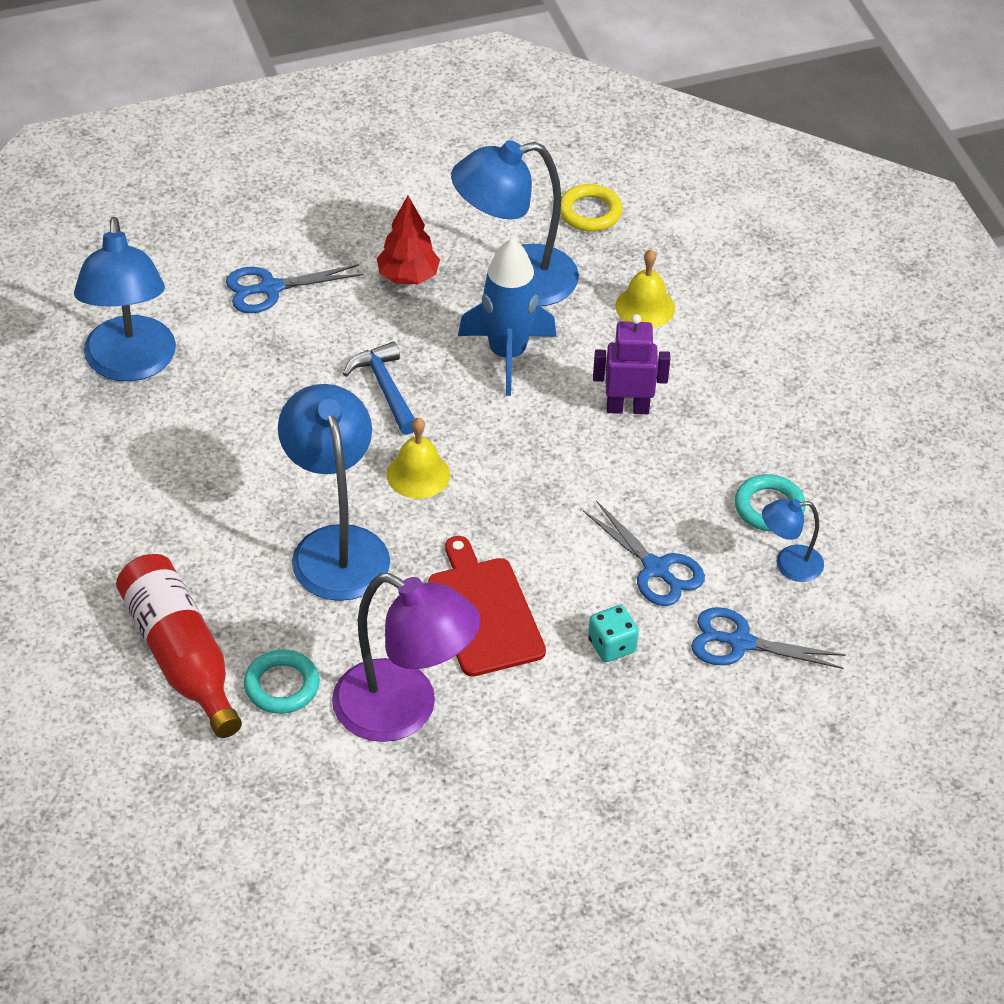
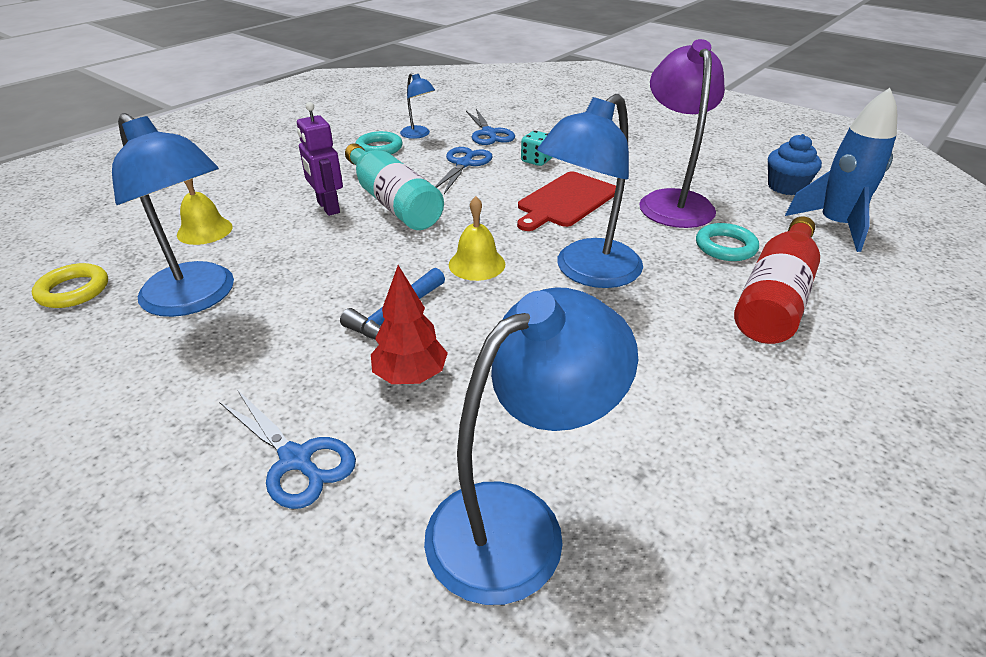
camera: 120 degrees left, 10 degrees down
red tree [377,196,440,284] -> red tree moved to [371,265,448,384]
blue rocket [458,238,557,396] -> blue rocket moved to [785,88,897,252]
none -> turquoise bottle [345,144,444,230]
none -> blue cupcake [768,134,822,195]

